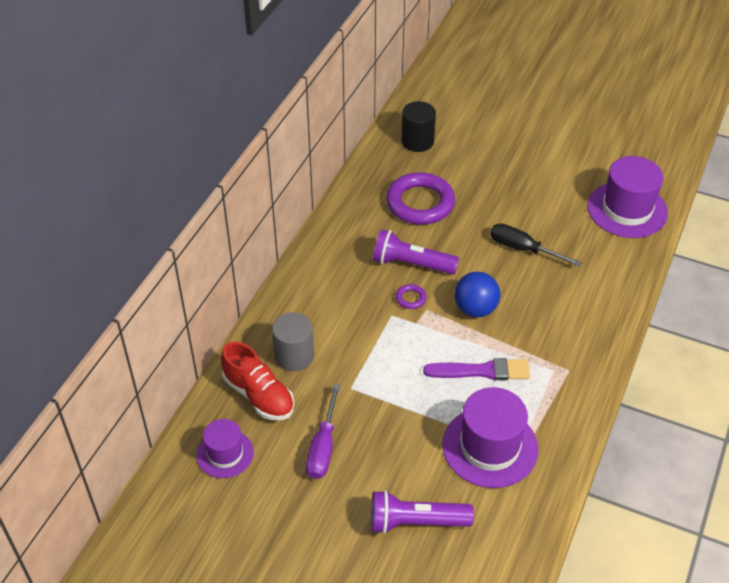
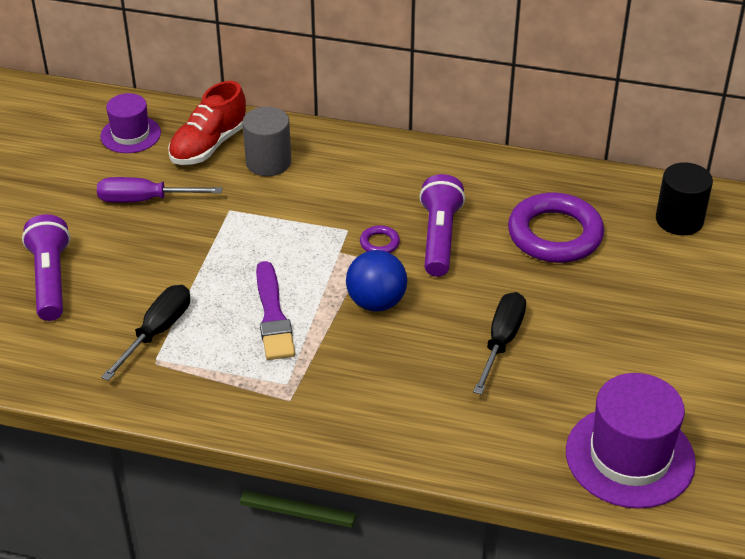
camera: 80 degrees right, 5 degrees down
purple hat [442,387,538,488] -> black screwdriver [101,285,190,381]

